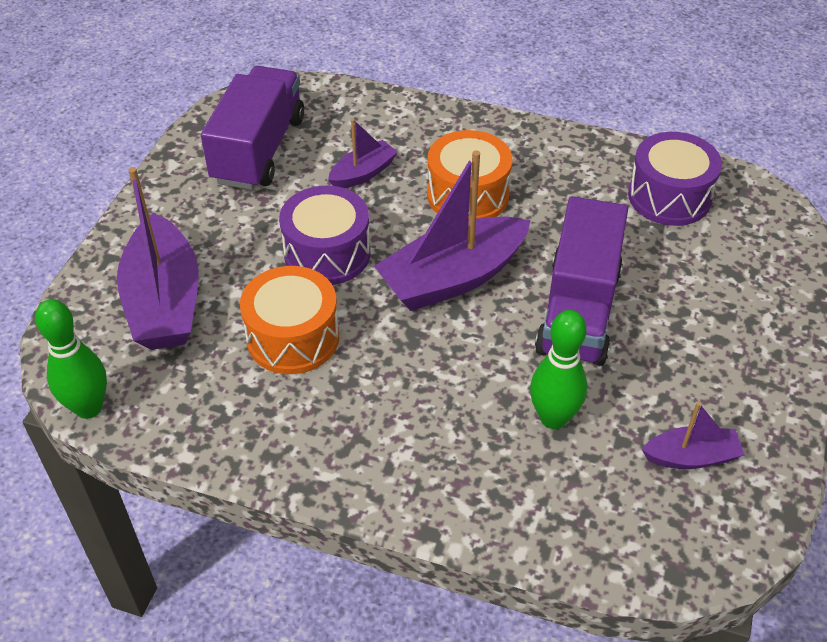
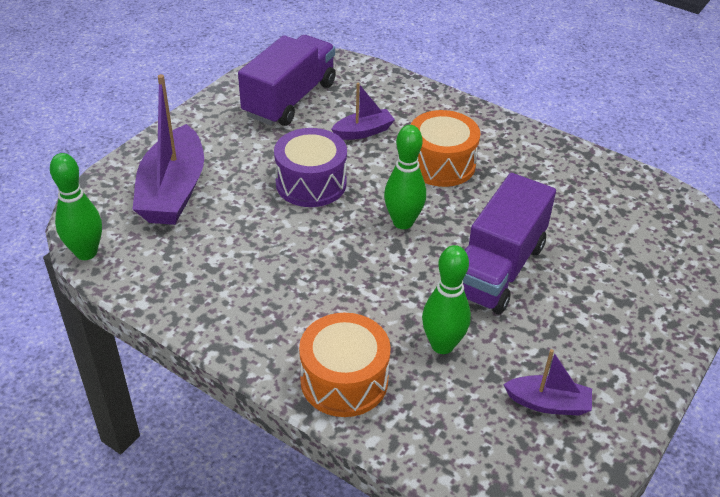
camera: 15 degrees right, 5 degrees down
orange drum [240,266,339,374] -> orange drum moved to [299,313,391,417]
purple boat [374,150,531,311] -> green bowling pin [384,125,426,229]
purple drum [628,132,722,226] -> none

